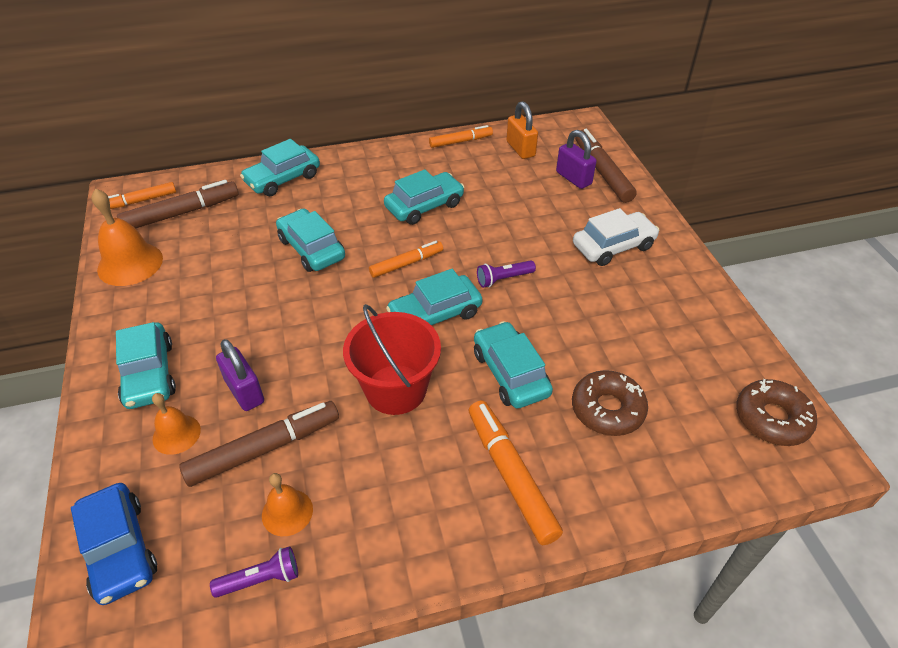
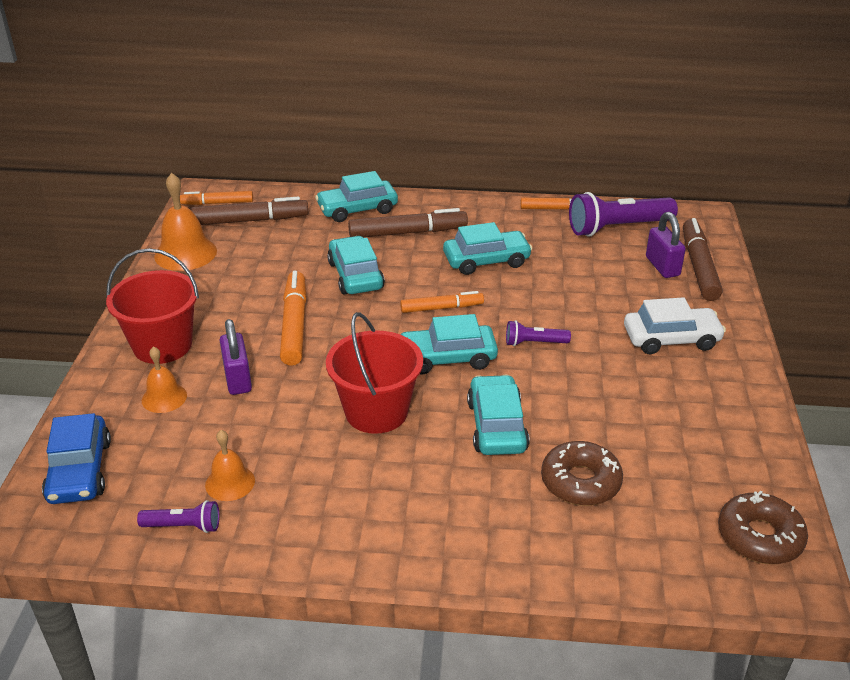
camera: 20 degrees right, 10 degrees down
turquoise car [116,322,176,409] -> red bucket [106,248,199,364]
brown marker [179,401,339,487] -> brown marker moved to [348,208,468,237]
orange marker [469,400,563,545] -> orange marker moved to [280,271,307,366]
orange padlock [506,101,538,159] -> purple flashlight [569,192,678,237]

